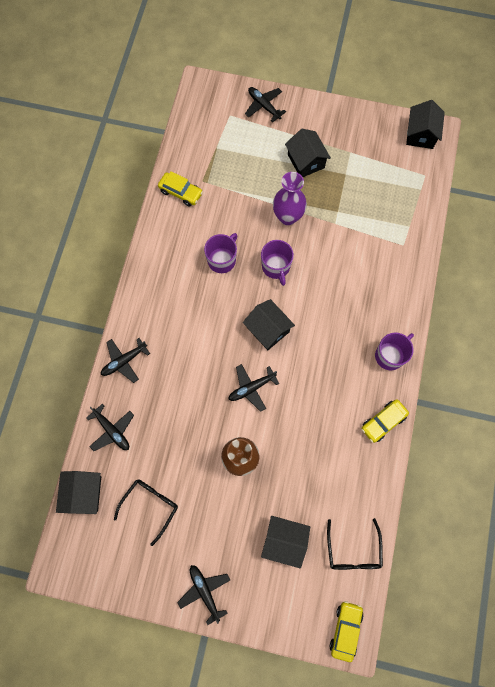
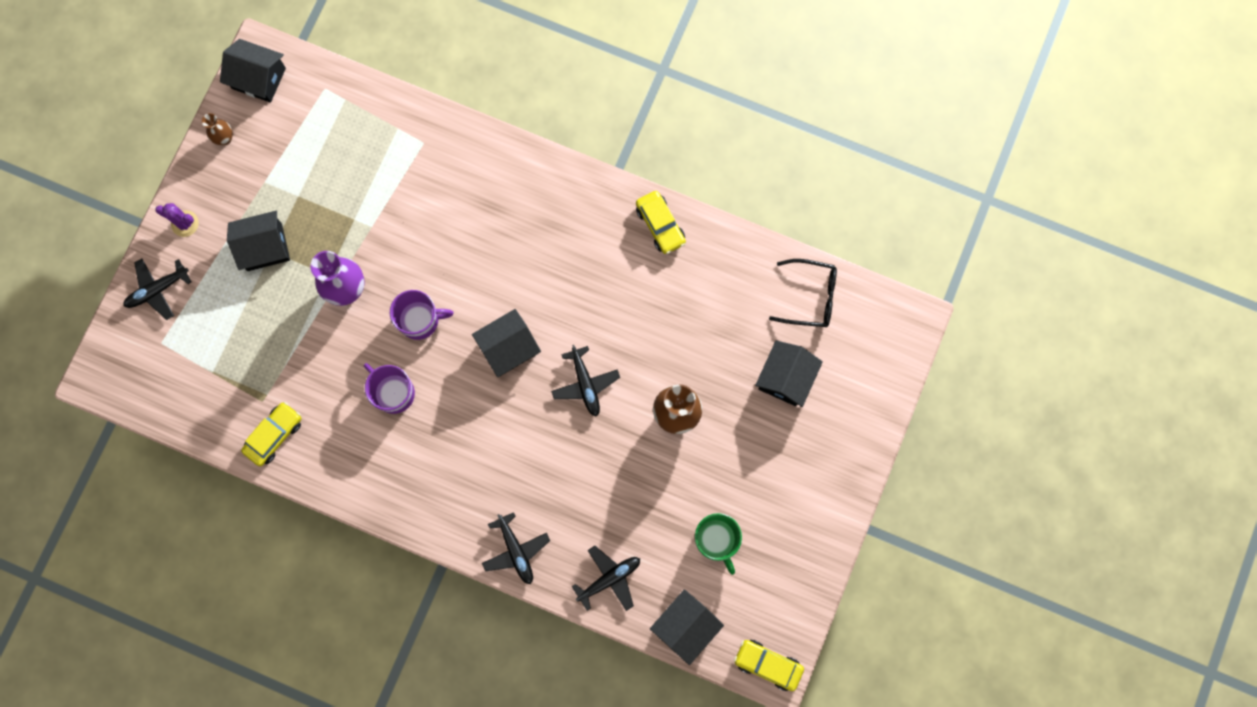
camera: 80 degrees left, 5 degrees up
black house [56,471,101,514] -> black house turned 60 degrees counterclockwise [650,589,724,665]
black glasses [114,479,178,546] -> green mug [695,513,742,575]
black plane [177,565,230,625] -> none
yellow car [330,601,364,662] -> yellow car moved to [734,640,804,691]
purple mug [375,332,414,371] -> none
none -> purple cactus [155,203,199,237]
none -> brown vase [202,113,233,145]

